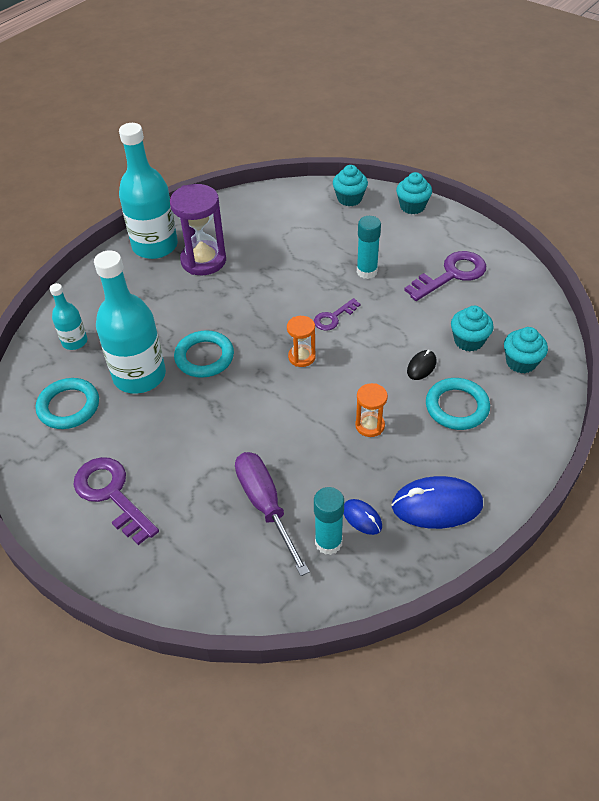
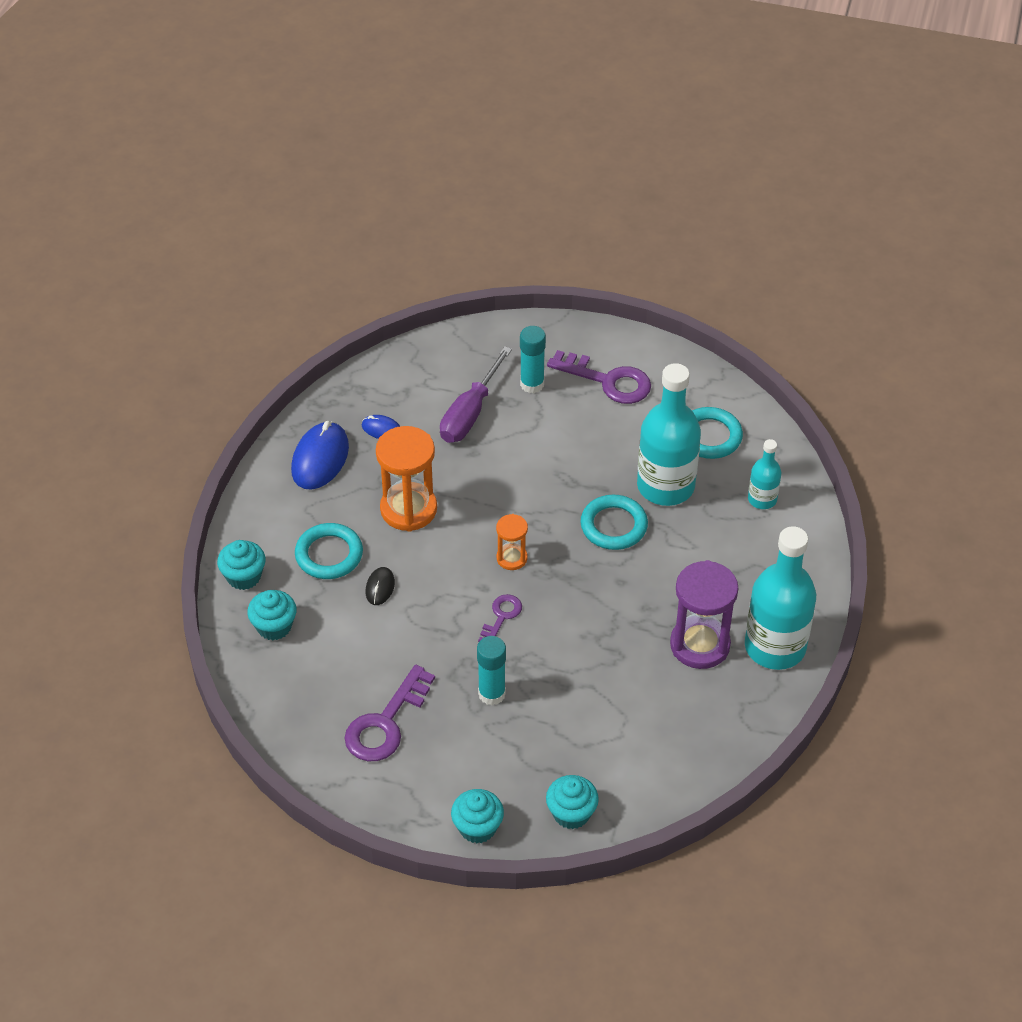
camera: 155 degrees right, 0 degrees up
purple screwdriver [235,452,310,576] -> purple screwdriver turned 75 degrees clockwise [440,346,512,443]
turquoise glue stick [314,487,344,555] -> turquoise glue stick moved to [520,326,546,393]
orange hourglass [355,383,388,437] -> orange hourglass [376,426,437,532], size x1.87
blue mouse [392,476,483,529] -> blue mouse turned 45 degrees counterclockwise [291,421,349,490]
turquoise cupcake [451,306,494,352] -> turquoise cupcake moved to [217,540,266,590]

